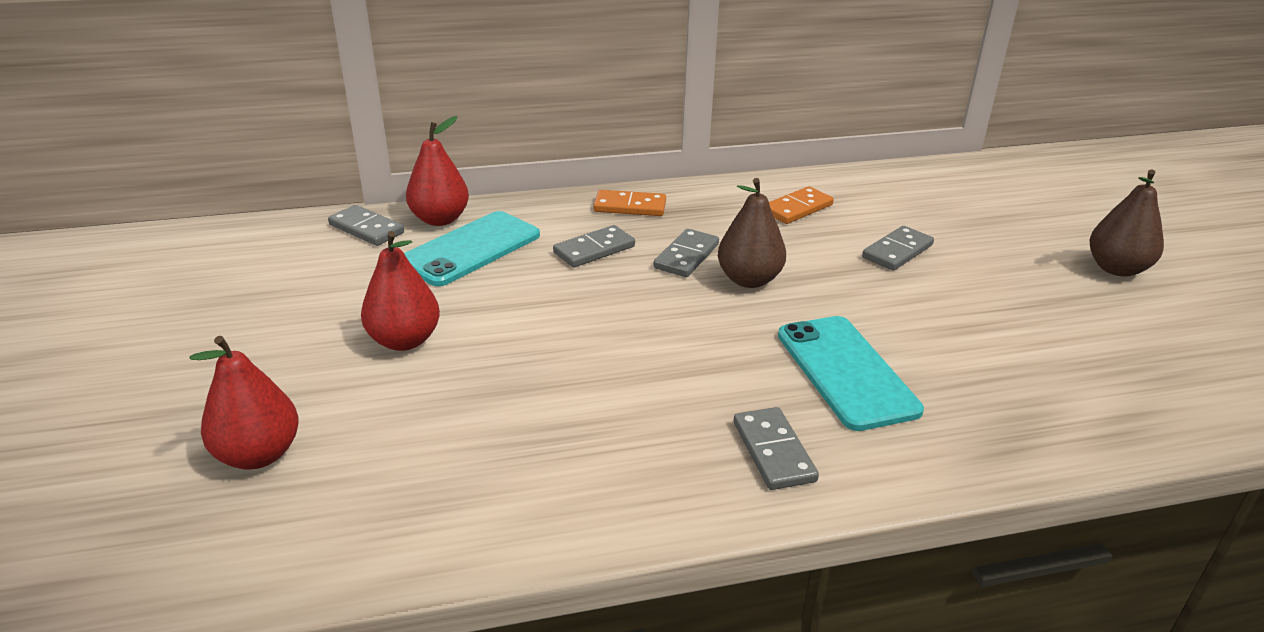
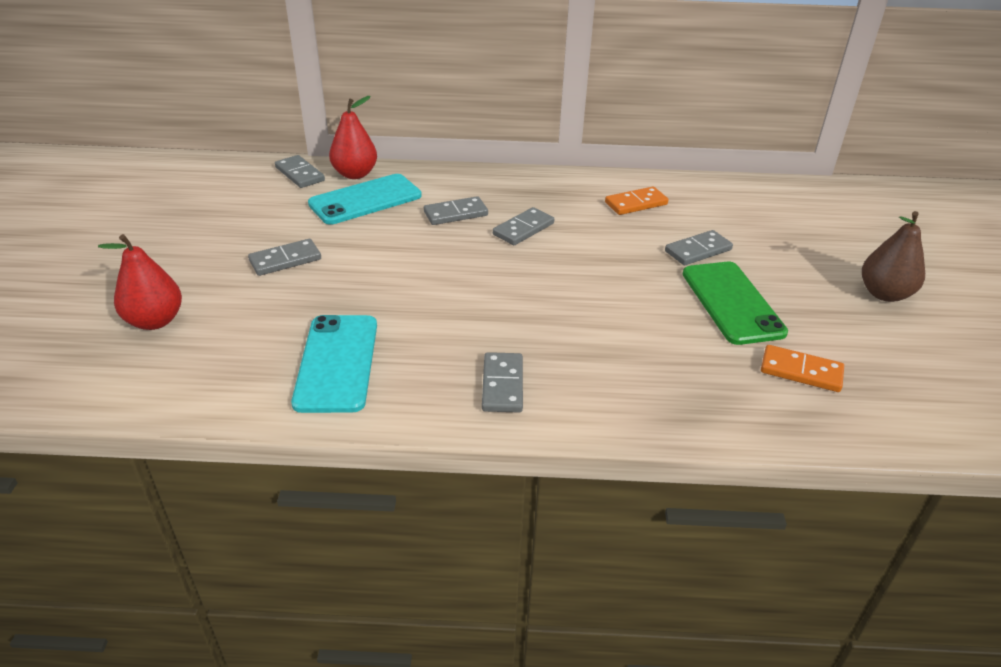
camera: 15 degrees right, 5 degrees up
red pear [361,231,440,351] -> grey domino [248,239,321,276]
orange domino [593,190,666,216] -> orange domino moved to [761,345,844,392]
brown pear [718,178,786,288] -> none
turquoise phone [778,316,924,431] -> turquoise phone moved to [291,315,377,413]
none -> green phone [683,262,788,345]

